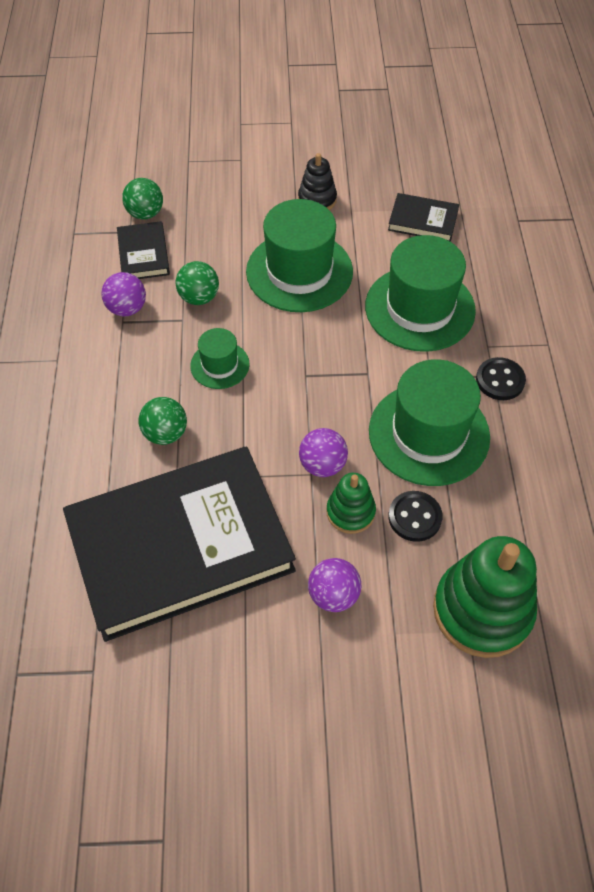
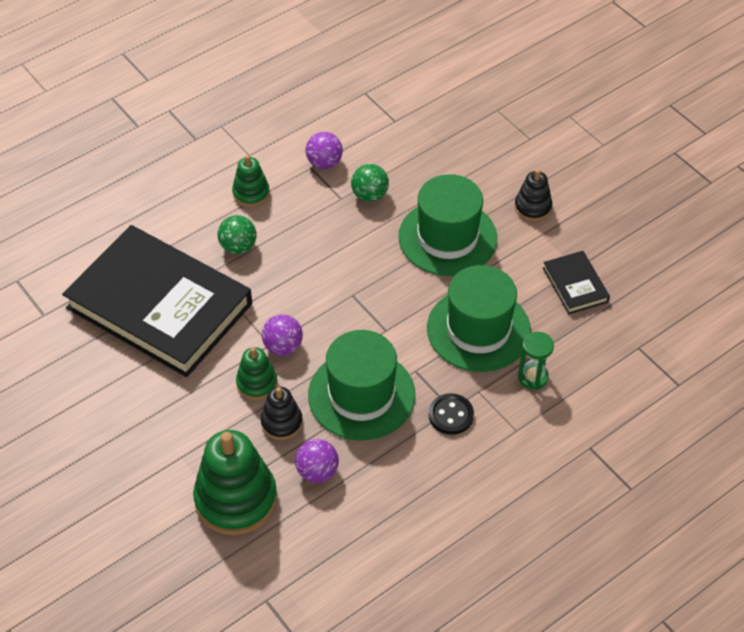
camera: 55 degrees right, 5 degrees down
black book [117,221,170,279] -> none
green ball [122,178,163,220] -> none
green hat [190,328,250,389] -> none
purple ball [308,558,361,612] -> purple ball moved to [295,439,339,483]
black button [388,491,443,542] -> black stacking toy [261,387,303,440]
none -> green stacking toy [232,155,270,207]
none -> green hourglass [518,332,554,390]

